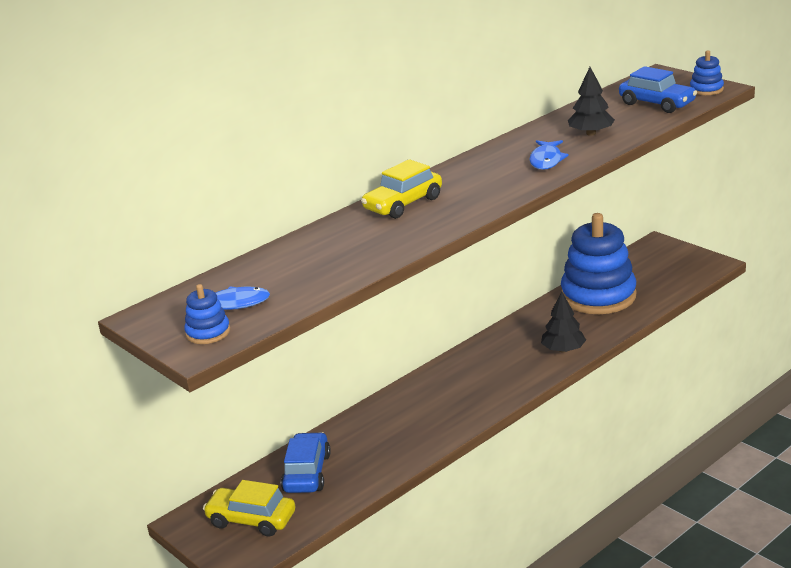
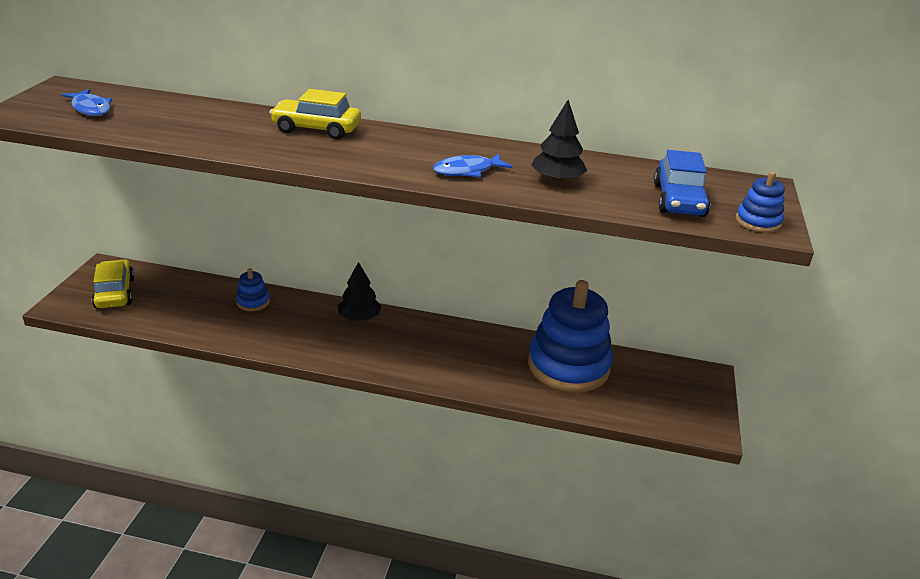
camera: 50 degrees right, 5 degrees up
blue stacking toy [184,284,230,344] -> blue stacking toy moved to [236,268,270,311]
blue car [281,432,331,493] -> none
black tree [541,291,586,353] -> black tree moved to [338,262,381,321]

